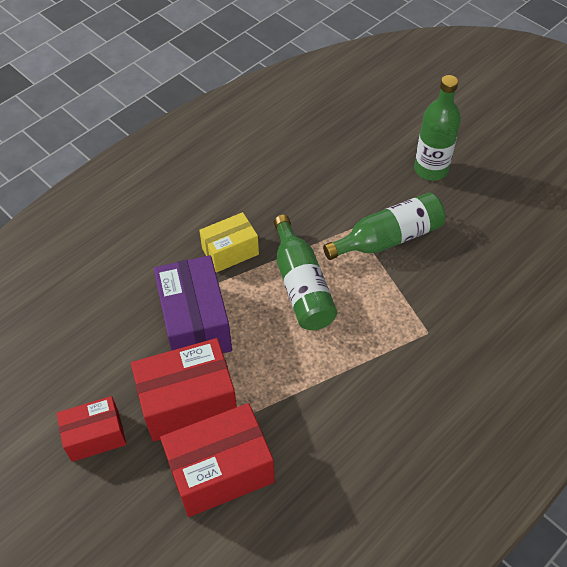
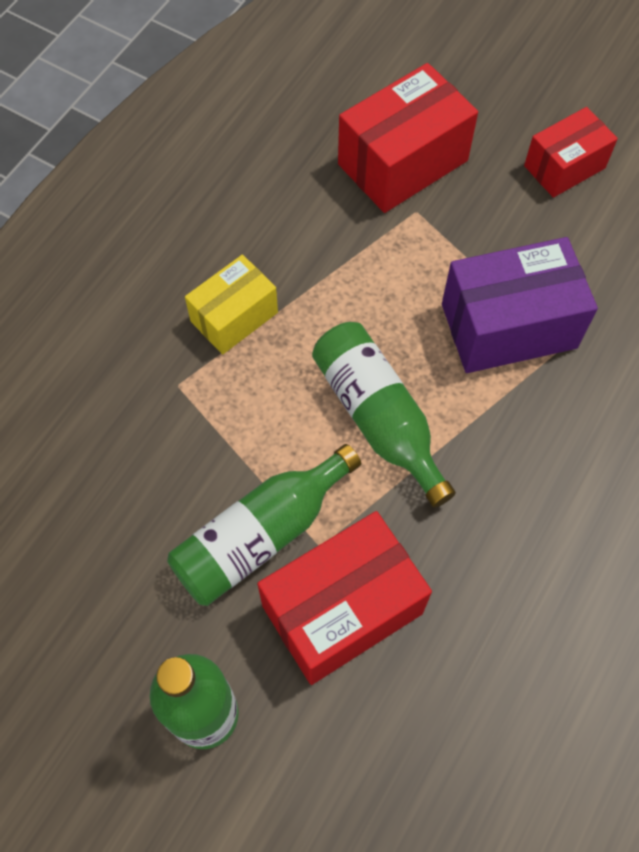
camera: 165 degrees right, 10 degrees up
red box [131,338,237,442] -> red box moved to [257,511,432,685]
purple box [154,255,232,353] -> purple box turned 75 degrees counterclockwise [442,237,598,373]
yellow box [199,212,259,273] -> yellow box moved to [185,255,278,354]

